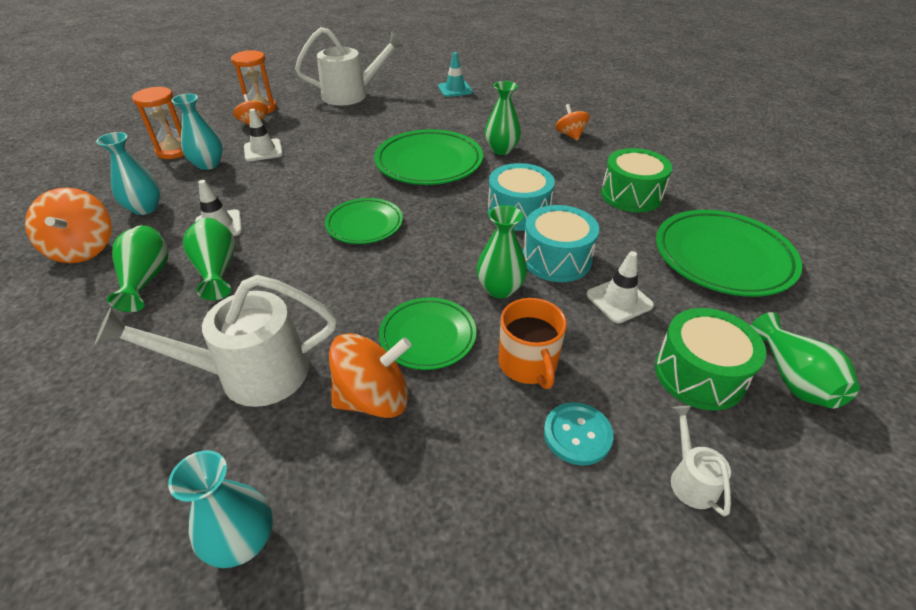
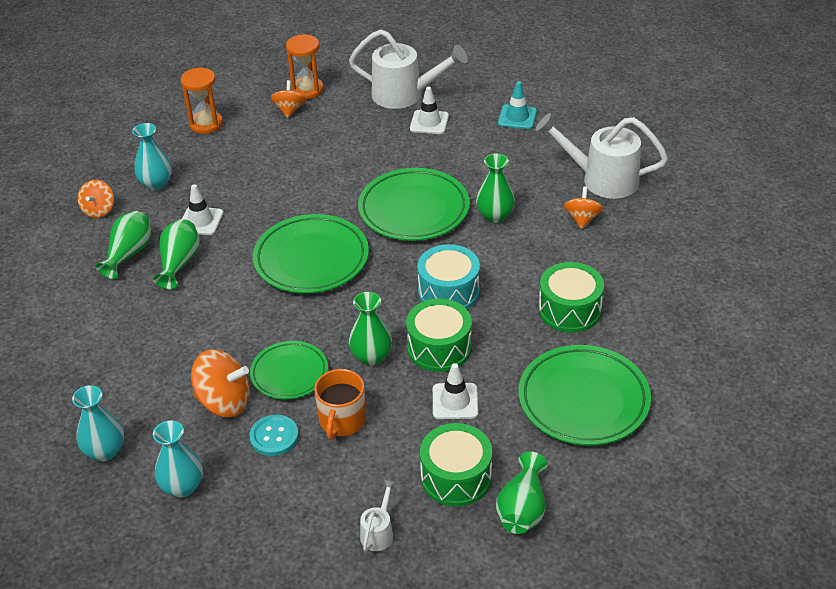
camera: 30 degrees right, 0 degrees up
orange spinning top [25,188,112,263] -> orange spinning top [78,180,114,218], size x0.63
white watering can [95,275,337,407] -> white watering can moved to [536,113,668,199]
turquoise vase [171,94,223,170] -> turquoise vase moved to [153,420,203,498]
white traffic cone [244,109,283,162] -> white traffic cone moved to [410,87,449,134]
green plate [325,198,403,244] -> green plate [253,214,369,293], size x1.63
turquoise drum [523,205,599,282] -> green drum [406,299,472,372]
turquoise button [544,402,614,466] -> turquoise button moved to [249,415,299,456]

